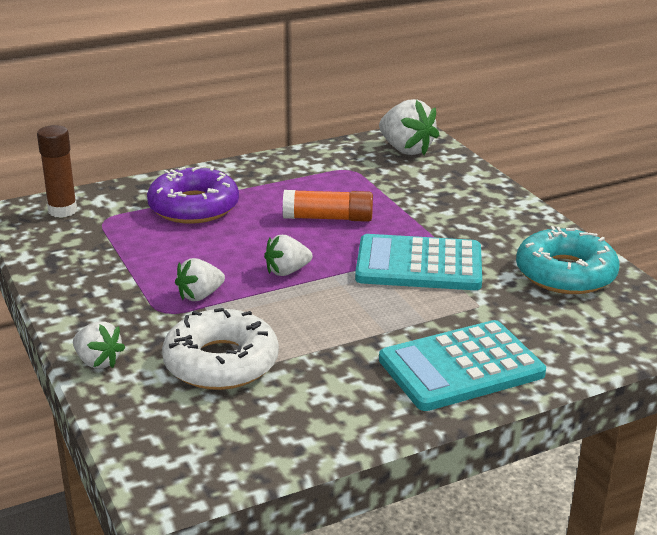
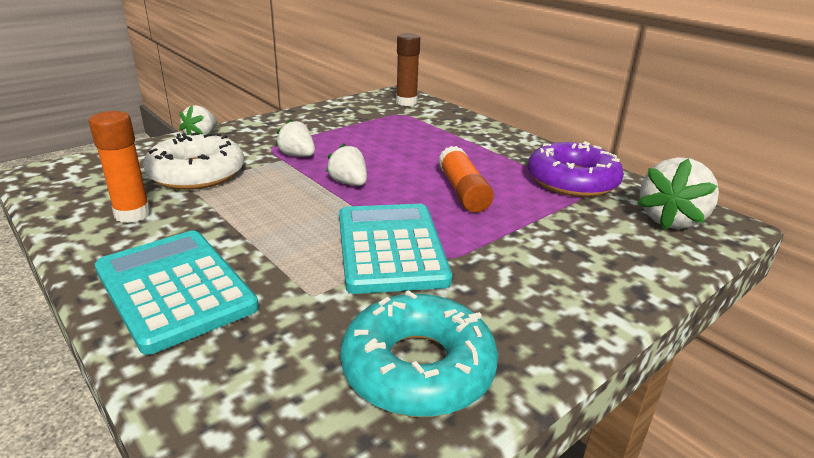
camera: 75 degrees right, 0 degrees up
purple donut [147,166,239,224] -> purple donut moved to [528,141,624,197]
none -> orange glue stick [89,111,151,223]

